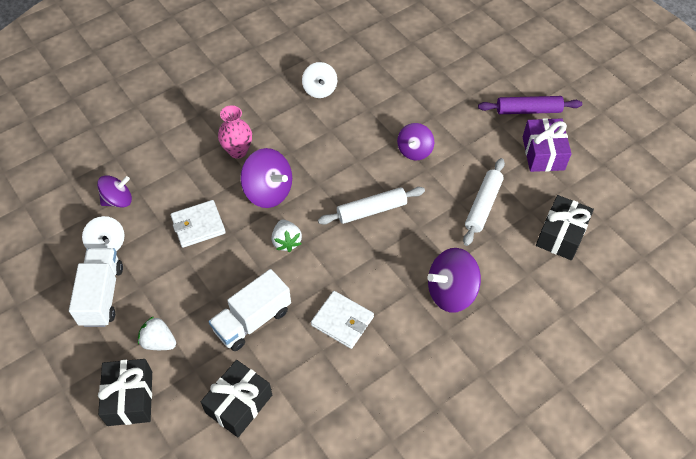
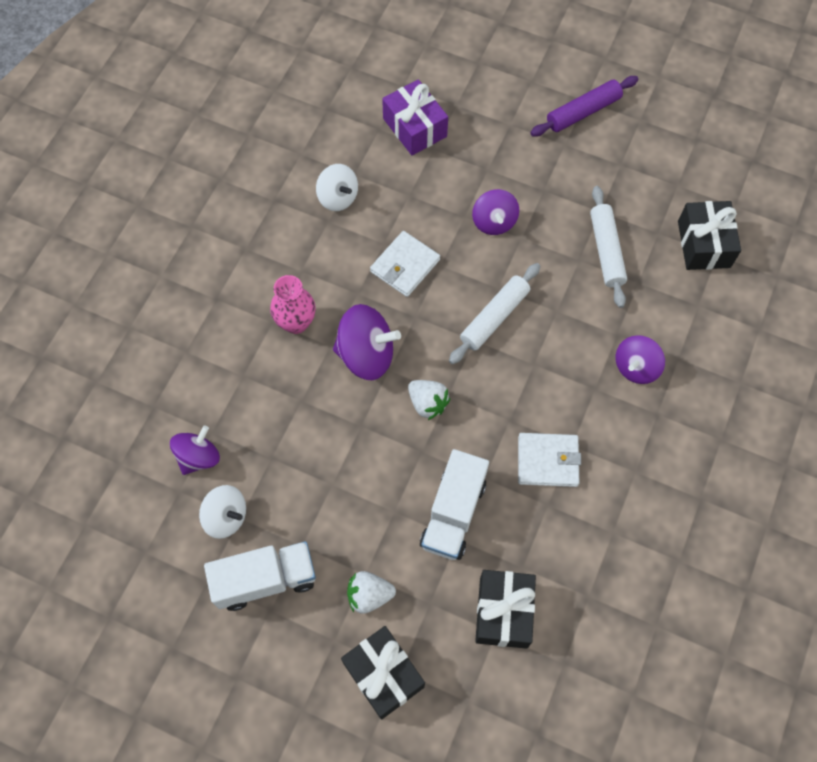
camera: 30 degrees left, 10 degrees up
white truck [69,248,123,327] -> white truck turned 105 degrees clockwise [204,541,316,611]
white wallet [171,200,226,248] -> white wallet moved to [370,231,440,297]
purple spinning top [427,248,481,313] -> purple spinning top [616,335,665,384], size x0.66
purple gift [523,118,572,172] -> purple gift moved to [382,79,448,155]

